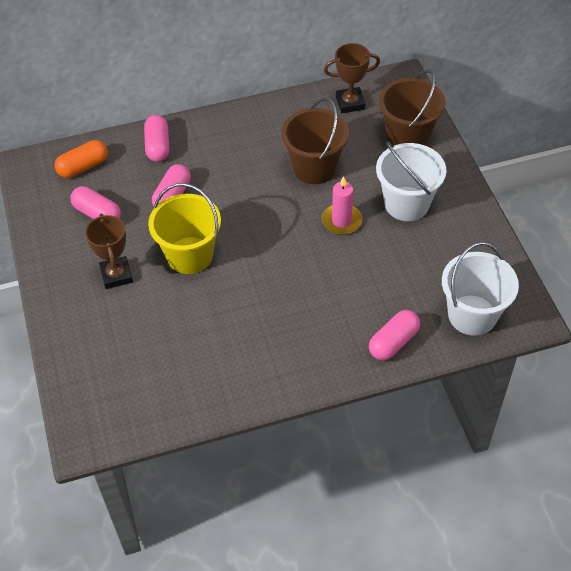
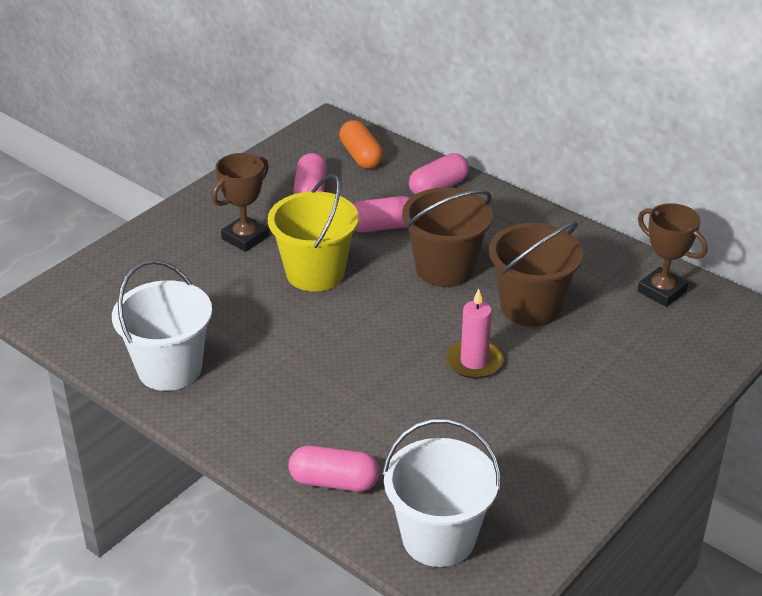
camera: 55 degrees right, 15 degrees down
orange capsule [55,140,108,178] -> orange capsule turned 45 degrees clockwise [339,120,383,169]
white bucket [376,141,447,221] -> white bucket moved to [112,260,212,391]
brown bucket [379,70,445,146] -> brown bucket moved to [402,187,493,287]

